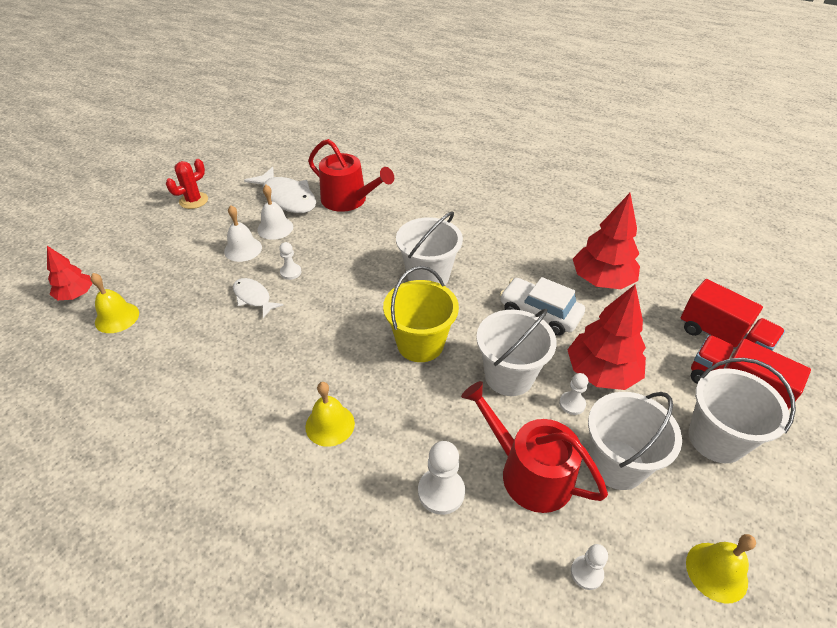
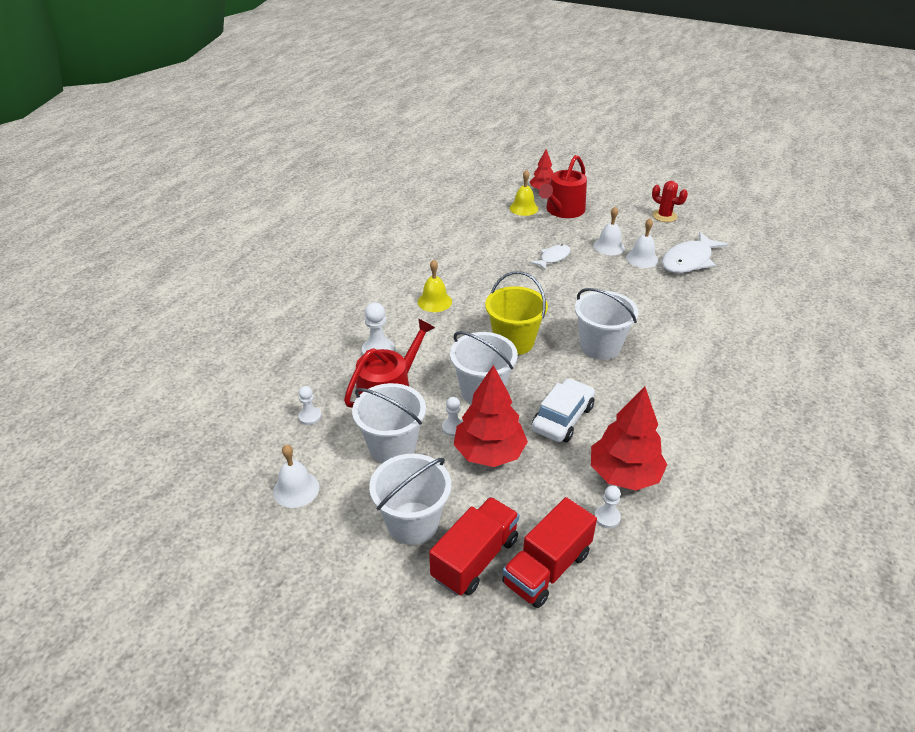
camera: 90 degrees right, 5 degrees down
white pawn [279,242,302,280] -> white pawn moved to [594,486,621,528]
red watering can [308,139,394,212] -> red watering can moved to [539,155,587,218]
yellow bell [686,534,756,604] -> white bell [273,444,319,508]

